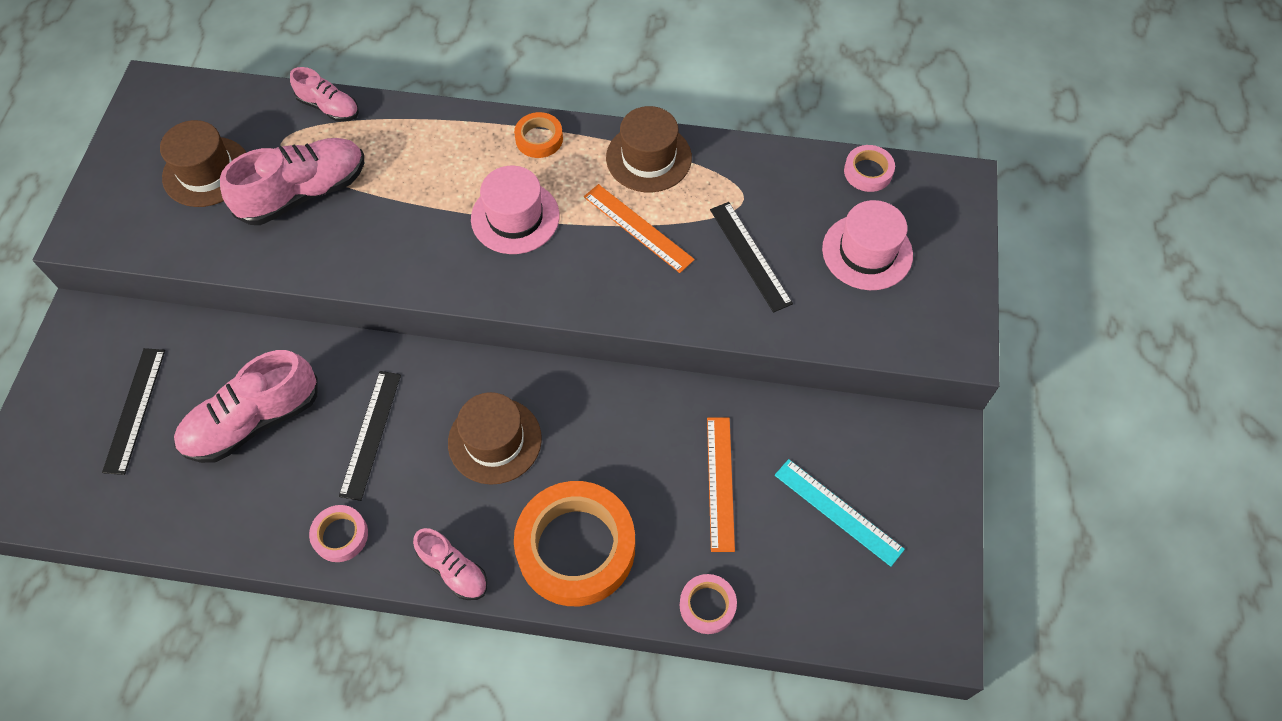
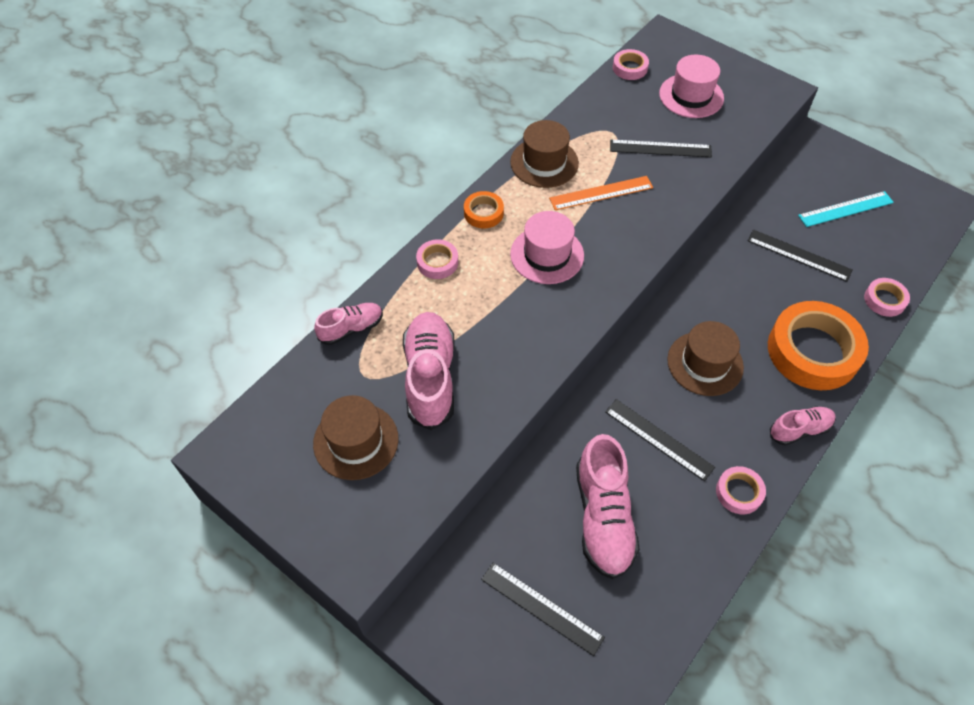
camera: 60 degrees left, 5 degrees down
orange ruler [707,418,735,552] -> black ruler [747,230,853,282]
none -> pink tape [416,239,458,279]

